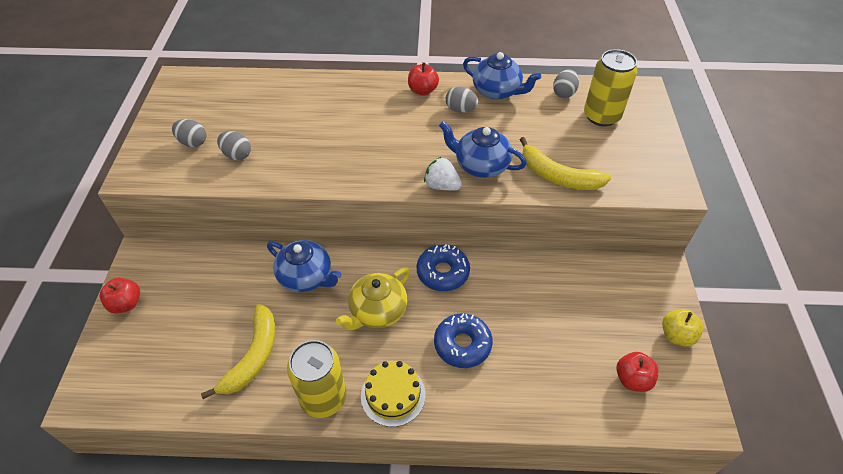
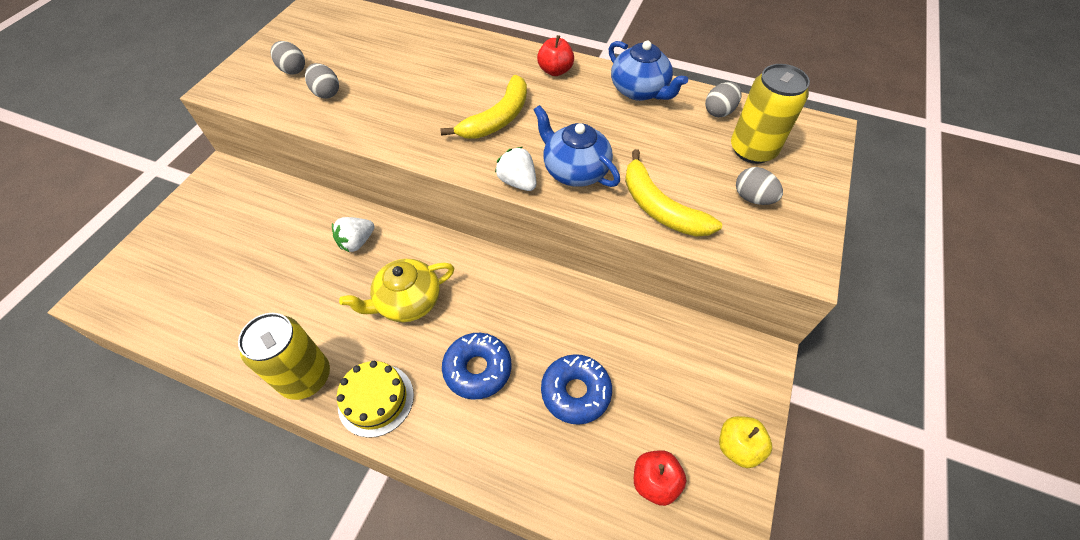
camera: 20 degrees right, 5 degrees up
red apple [100,278,140,314] -> none
yellow banana [201,304,276,399] -> yellow banana moved to [440,75,527,139]
blue teapot [267,240,342,292] -> white strawberry [332,217,374,252]
blue donut [417,245,470,291] -> blue donut moved to [541,354,612,425]
grey egg [446,86,478,113] -> grey egg moved to [736,167,783,205]

